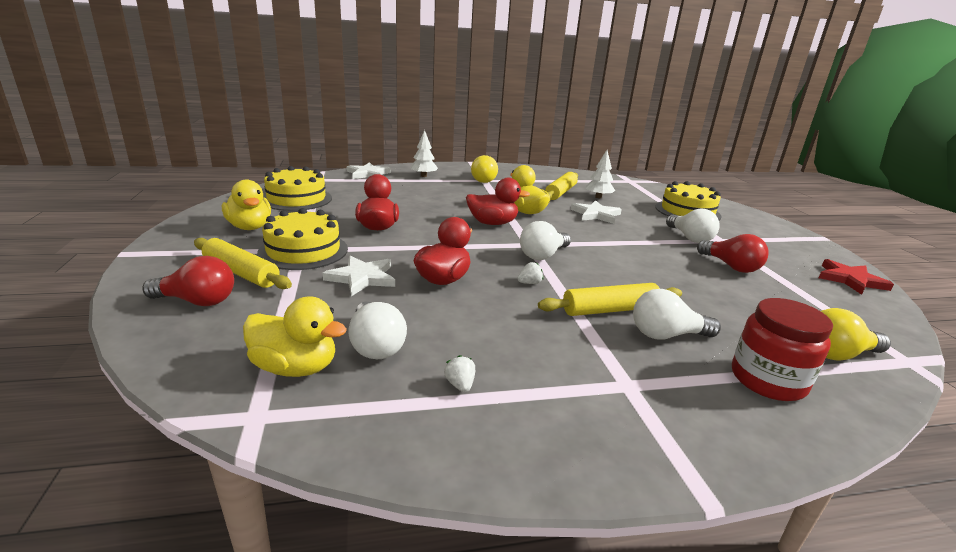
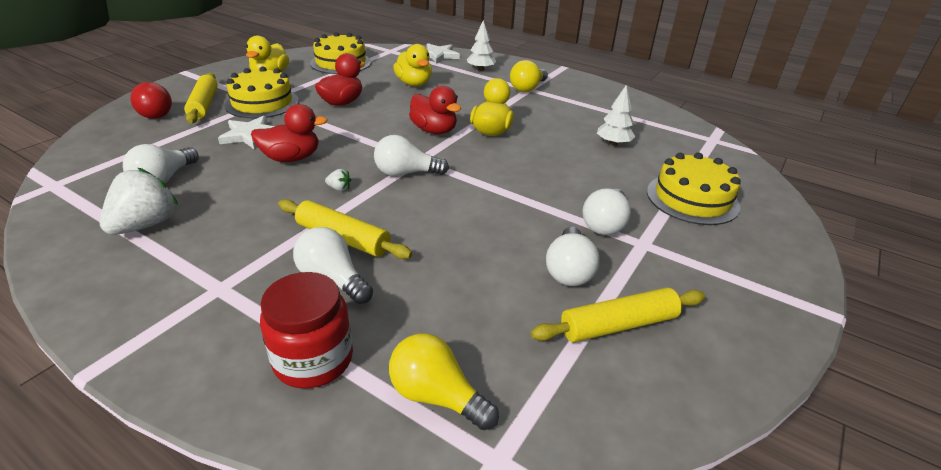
camera: 45 degrees right, 10 degrees up
yellow duck [243,296,347,377] -> yellow duck moved to [393,44,432,86]
white strawberry [444,355,475,392] -> white strawberry [100,168,178,235], size x2.37
yellow rolling pin [545,172,578,200] -> yellow rolling pin moved to [531,287,705,342]
white star [571,200,622,224] -> none
red light bulb [697,234,769,273] -> white light bulb [546,227,600,286]
red star [819,259,894,295] -> none

